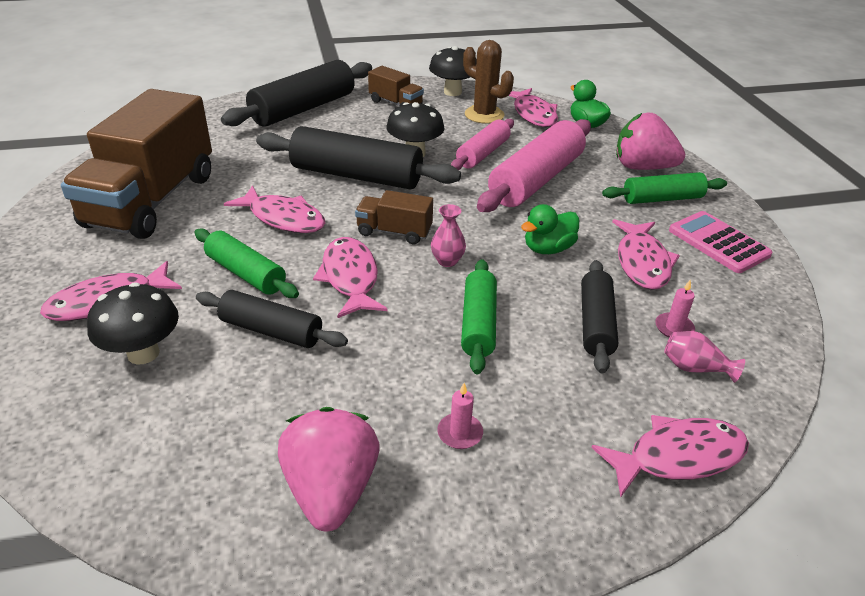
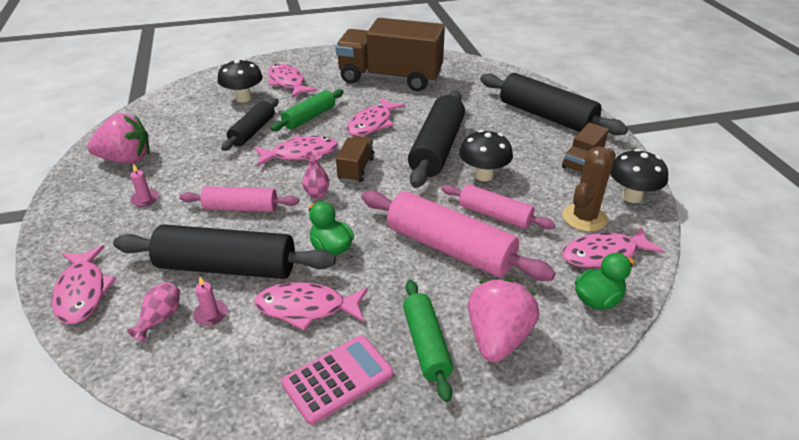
camera: 90 degrees right, 0 degrees up
green rolling pin [461,259,497,374] -> pink rolling pin [180,186,299,212]
black rolling pin [581,260,618,374] -> black rolling pin [113,224,336,279], size x1.67

